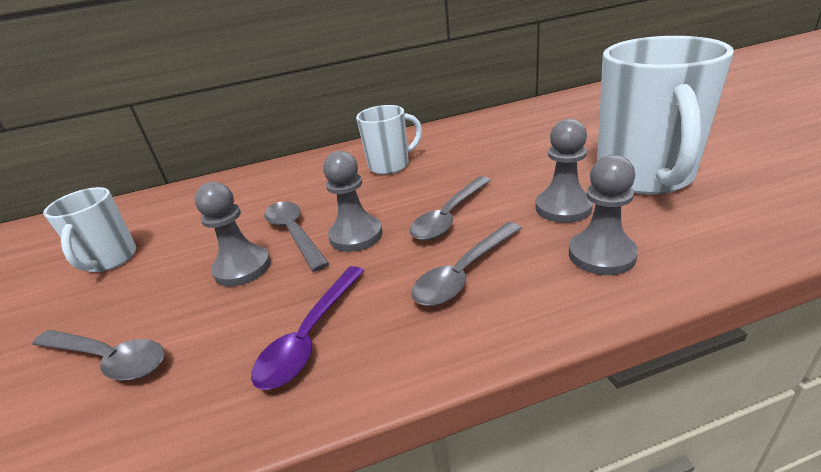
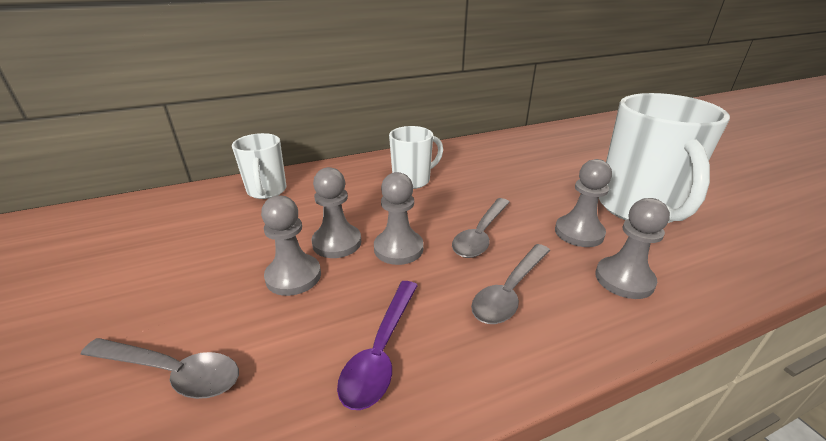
camera: 10 degrees left, 0 degrees up
white mug [43,187,136,272] -> white mug moved to [232,133,287,199]
grey spoon [264,201,329,272] -> grey pawn [311,167,361,258]

